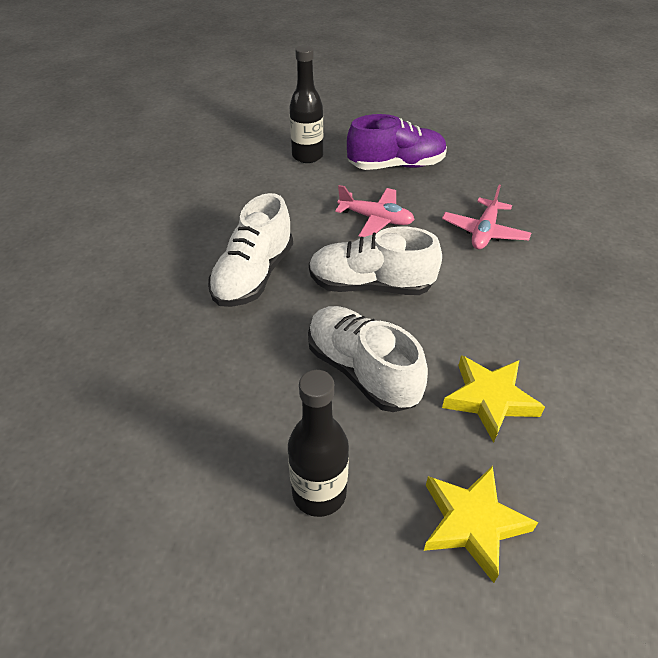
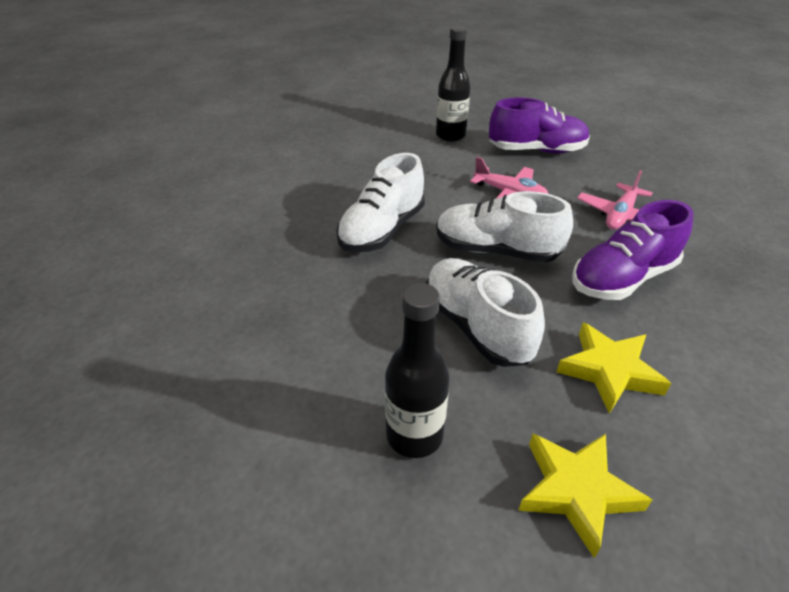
camera: 10 degrees right, 5 degrees down
none -> purple shoe [572,200,694,300]

